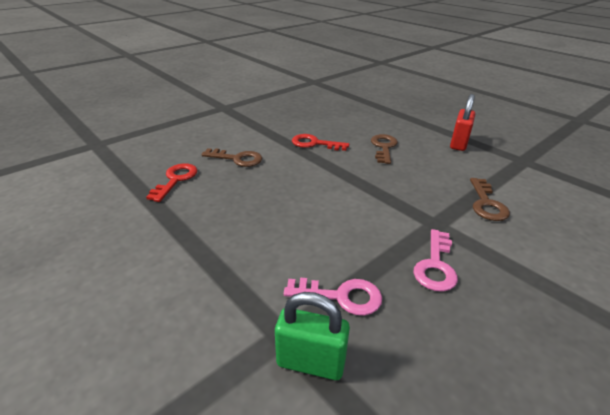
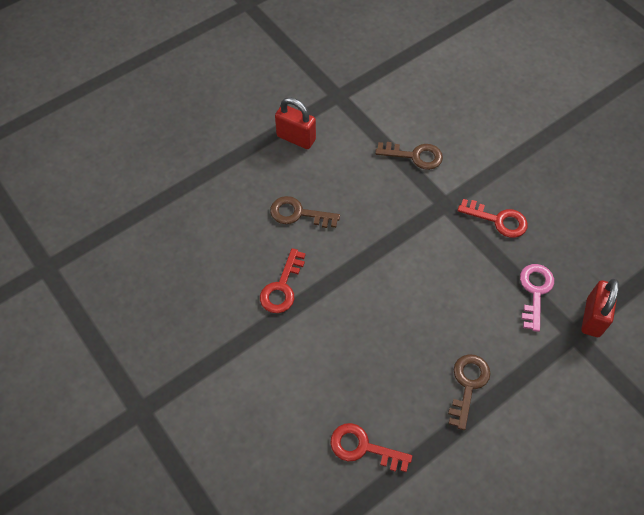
camera: 85 degrees left, 25 degrees up
brown key [201,148,262,167] -> brown key moved to [448,354,491,430]
green padlock [275,292,350,380] -> red padlock [581,279,619,337]
pink key [414,229,458,292] -> red key [457,199,528,238]

